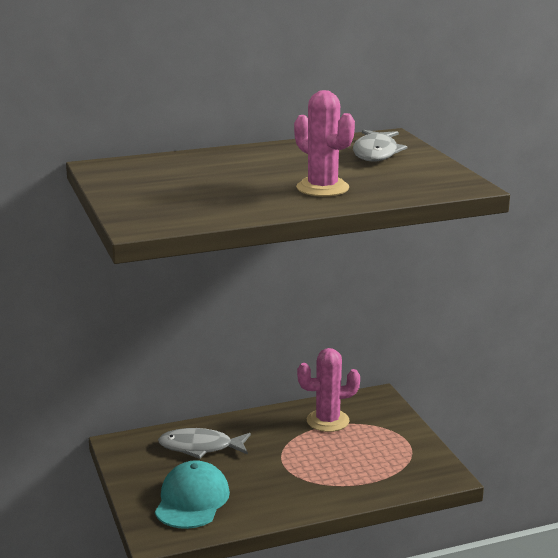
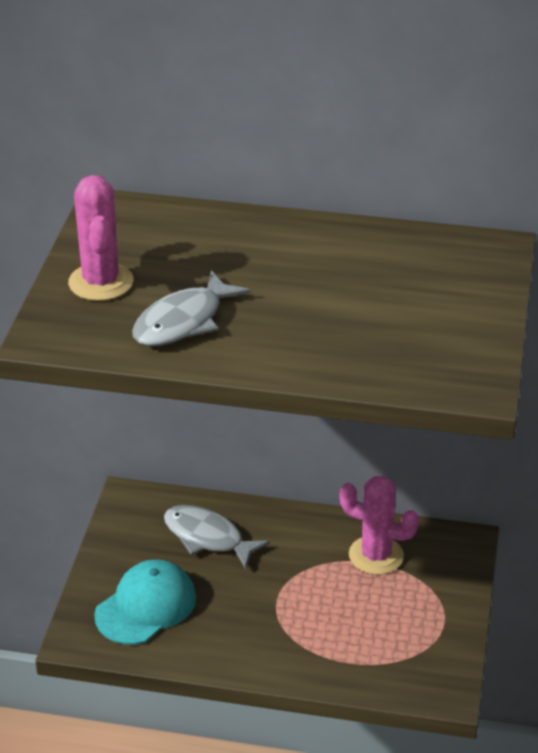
camera: 30 degrees right, 15 degrees up
pink cactus [294,90,355,196] -> pink cactus moved to [68,175,134,301]
grey fish [353,130,407,162] -> grey fish moved to [132,270,251,346]

